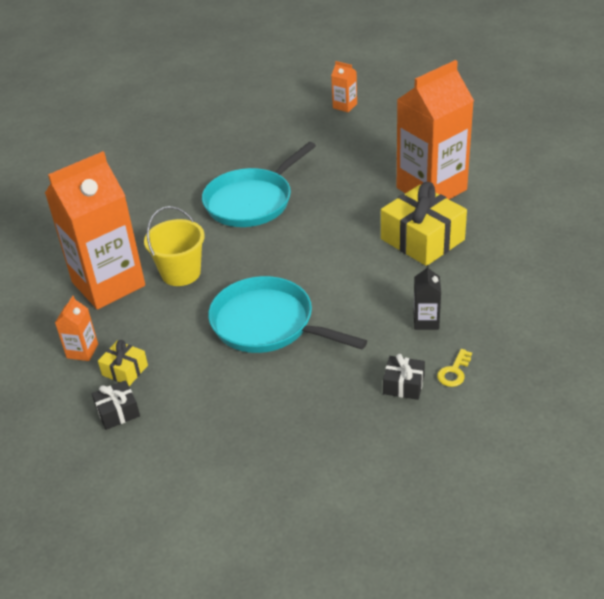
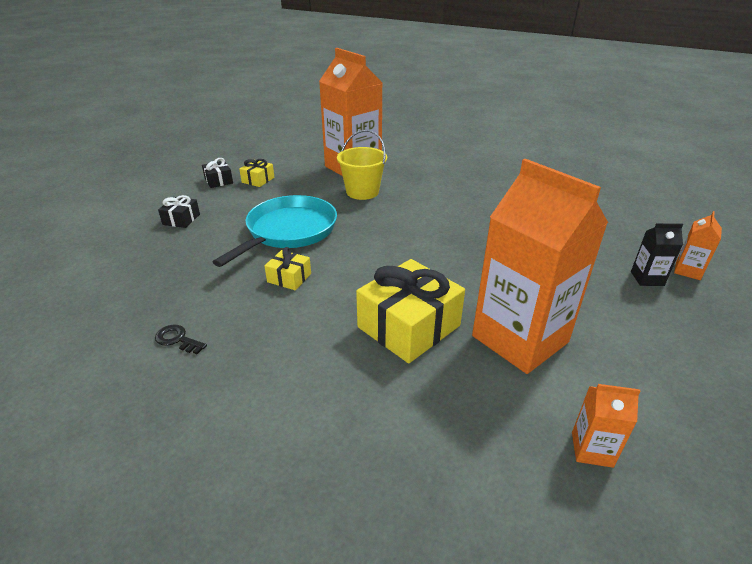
camera: 85 degrees right, 5 degrees down
orange carton [55,296,98,361] -> orange carton moved to [572,384,641,468]
turquoise pan [202,142,316,227] -> none
black gift [383,354,425,400] -> black gift moved to [158,195,200,228]
black carton [414,265,441,330] -> black carton moved to [631,223,683,286]
yellow key [437,349,472,387] -> black key [155,325,207,354]
none -> yellow gift [265,247,311,290]

